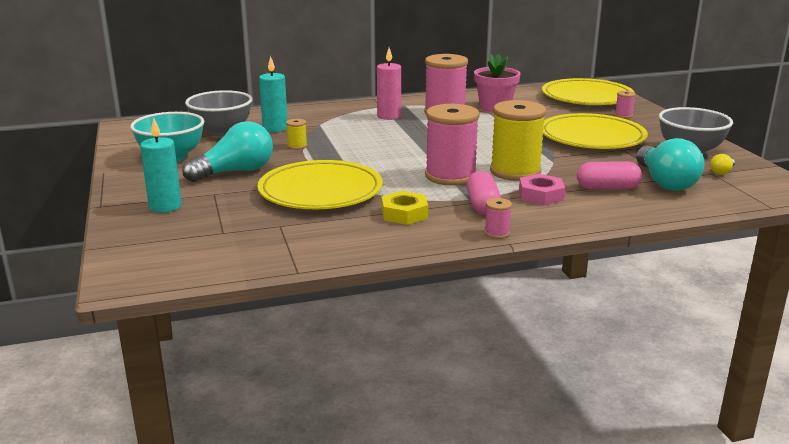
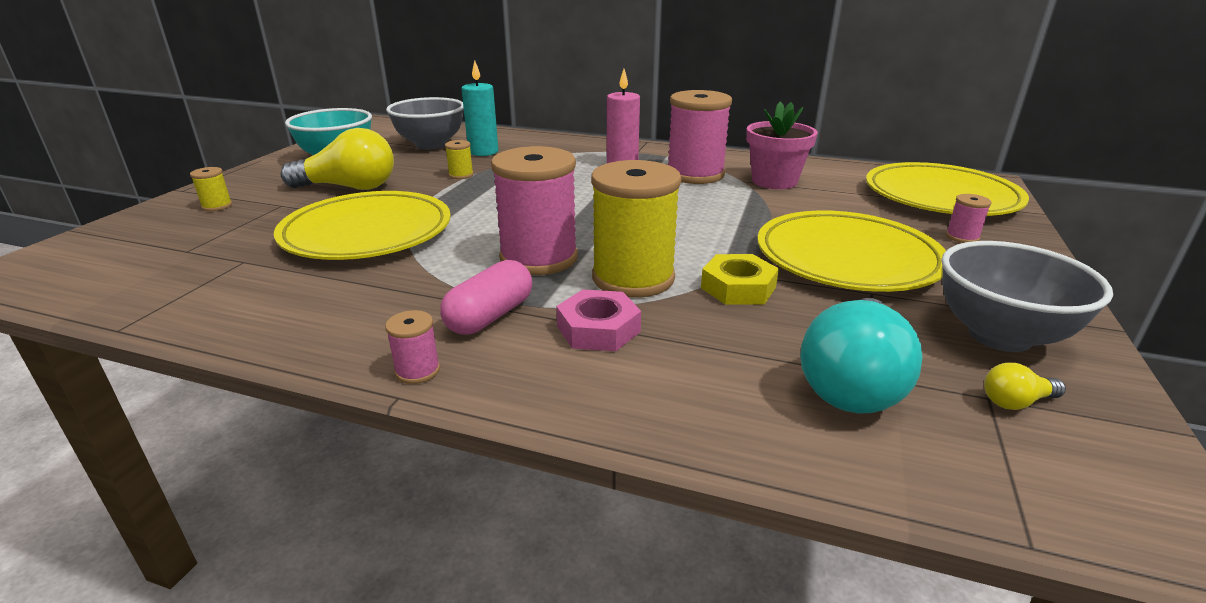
camera: 35 degrees right, 5 degrees up
turquoise candle [140,118,182,213] -> yellow spool [190,167,232,211]
turquoise light bulb [182,121,273,182] -> yellow light bulb [281,128,394,190]
yellow nut [382,191,428,225] -> yellow nut moved to [701,254,779,305]
pink capsule [577,162,642,190] -> none

